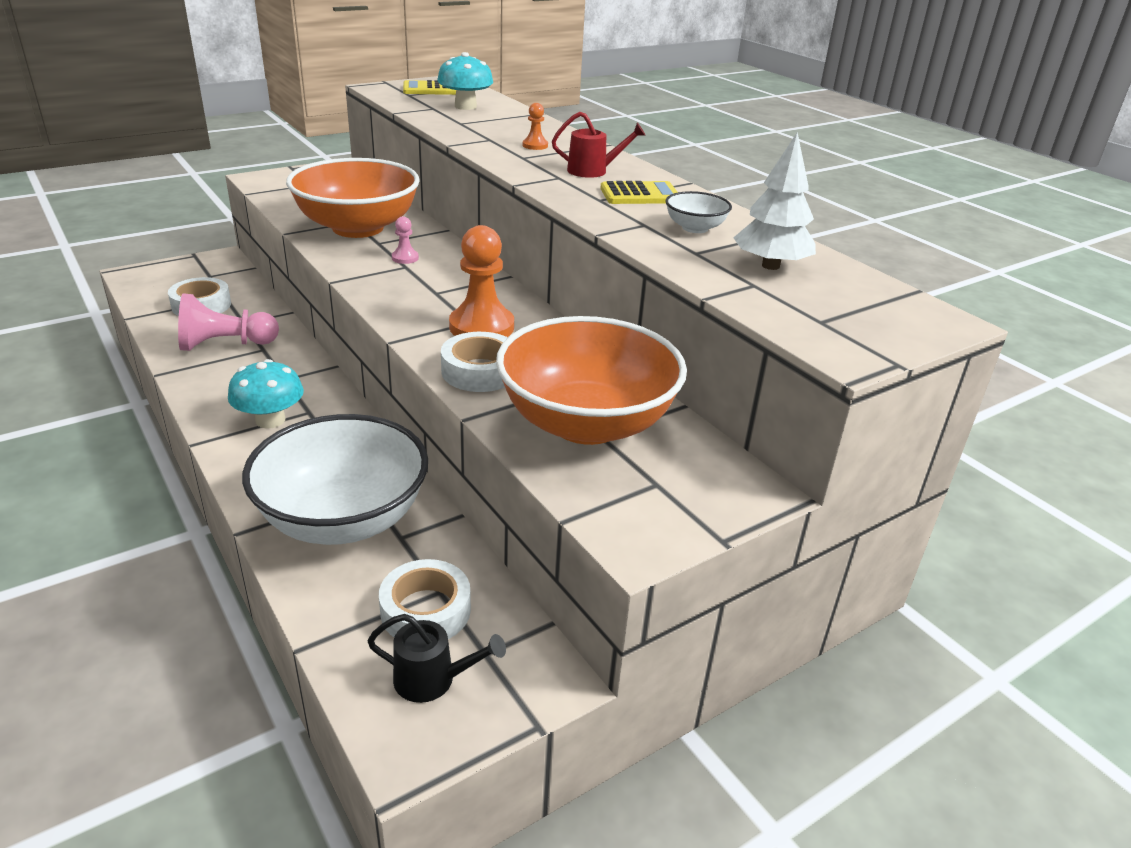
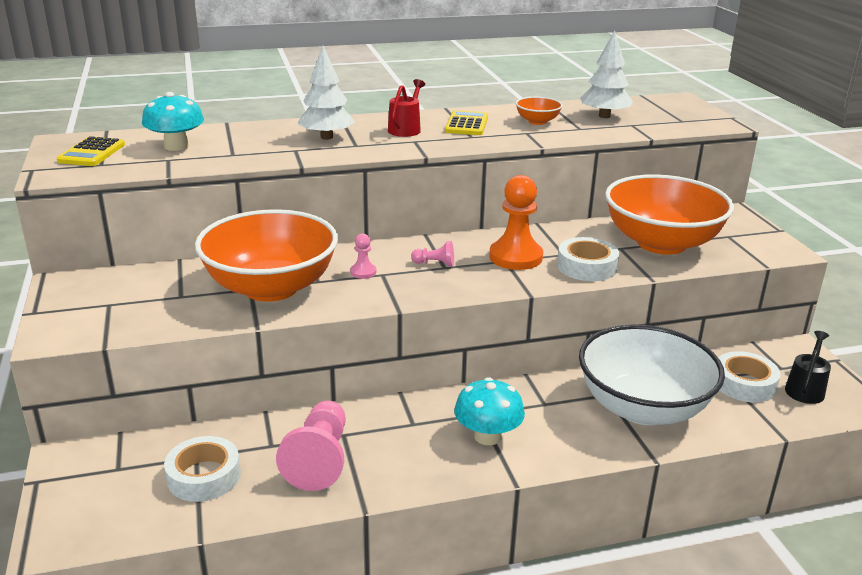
camera: 70 degrees left, 5 degrees down
orange pawn [523,103,548,150] -> white tree [297,46,355,140]
white bowl [665,191,732,233] -> orange bowl [516,97,563,125]
none -> pink pawn [411,241,454,267]

